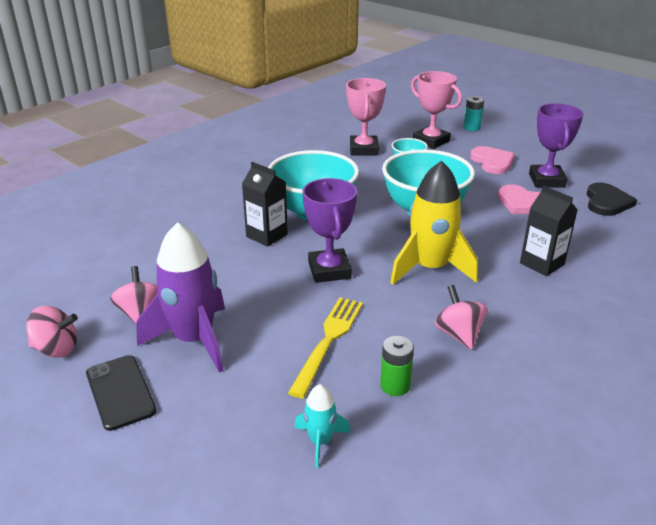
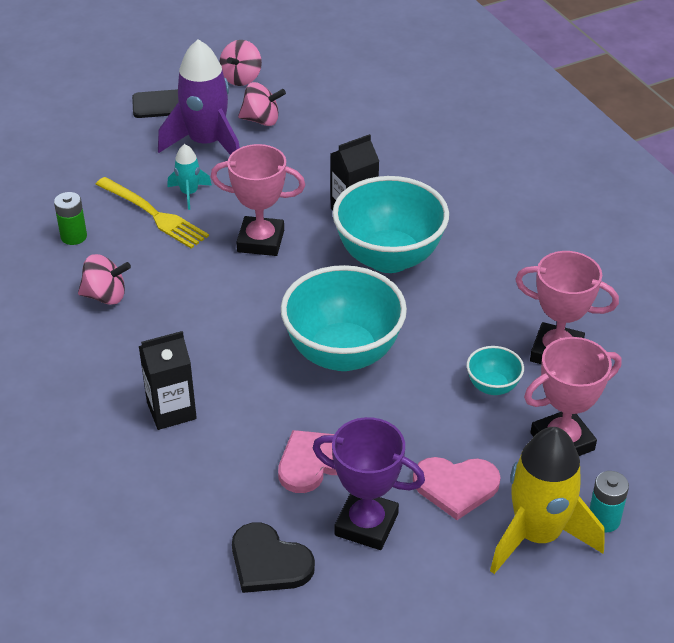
camera: 110 degrees right, 10 degrees up
turquoise rocket [295,384,350,468] -> turquoise rocket moved to [167,144,212,210]
purple trophy [302,178,357,283] -> pink trophy [211,144,305,256]
yellow rocket [390,160,478,285] -> yellow rocket moved to [490,427,605,574]

